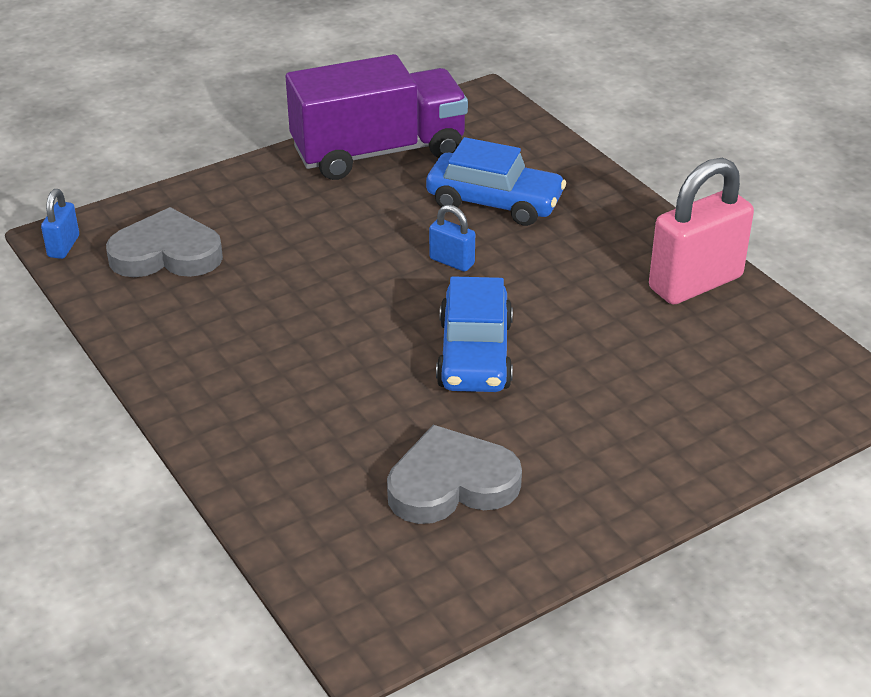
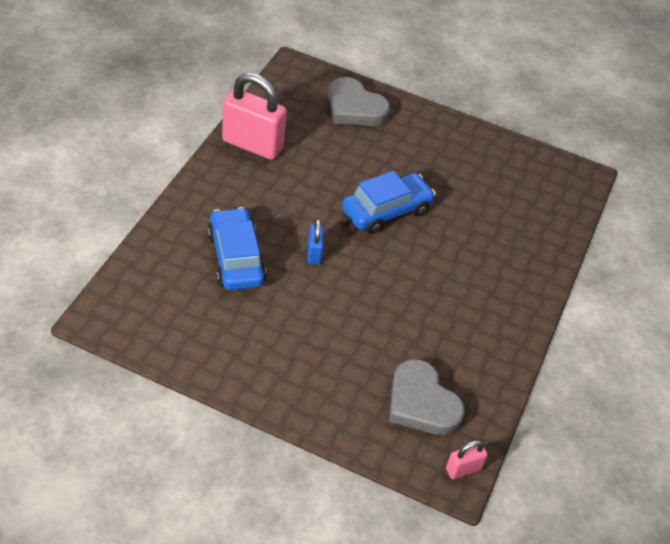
camera: 130 degrees left, 10 degrees up
blue padlock [41,189,79,259] -> pink padlock [446,440,488,479]
purple truck [286,54,468,180] -> none
grey heart [387,425,522,524] -> grey heart moved to [328,77,390,126]

